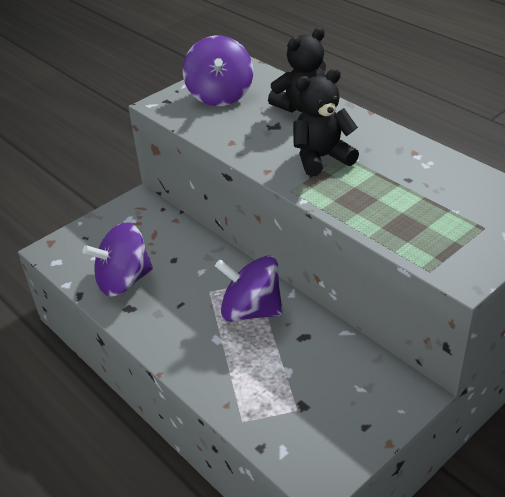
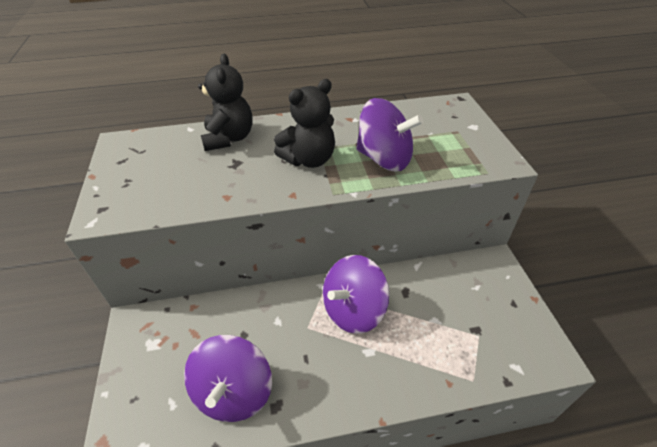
camera: 60 degrees left, 5 degrees up
purple spinning top [183,36,253,106] -> purple spinning top moved to [356,98,423,171]
black teddy bear [293,69,359,176] -> black teddy bear turned 135 degrees counterclockwise [274,79,335,168]

